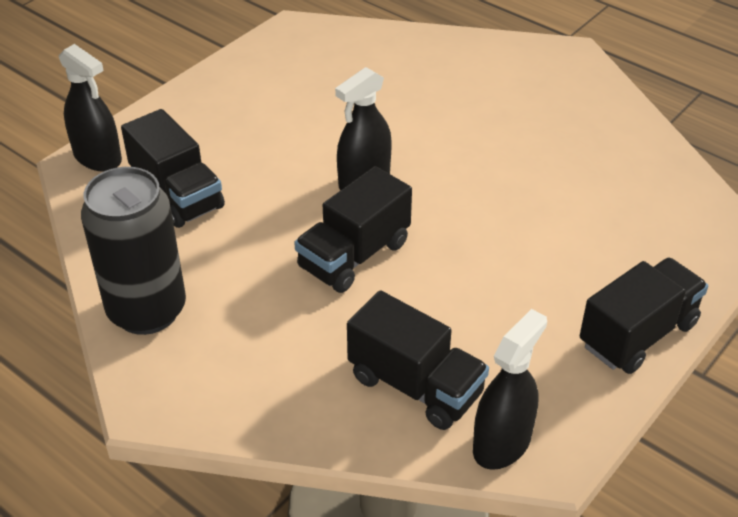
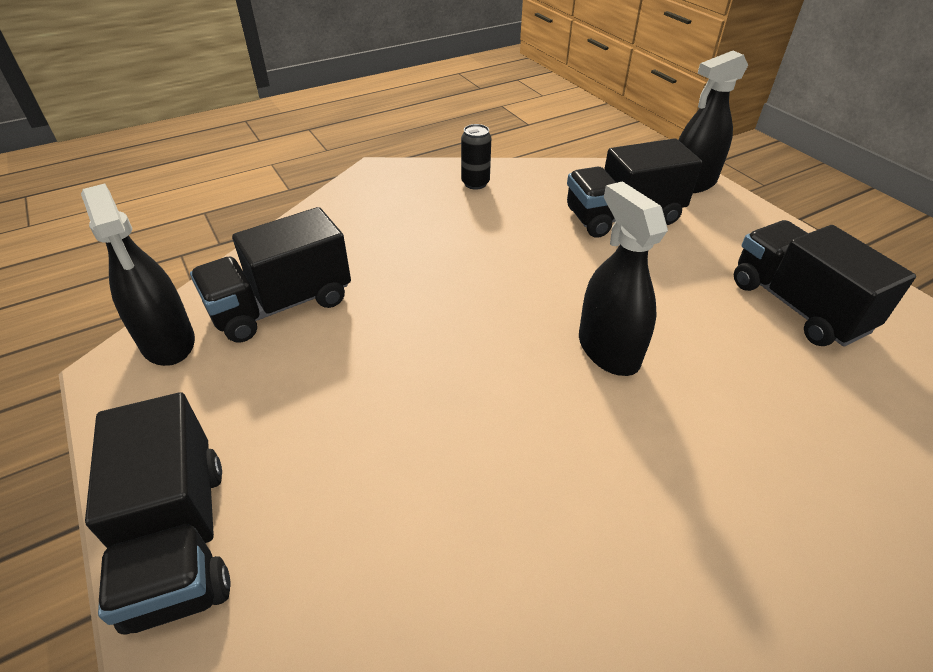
camera: 110 degrees right, 0 degrees up
black can [81,167,186,335] -> black can [461,124,491,190], size x0.42
black truck [294,166,412,293] -> black truck moved to [734,220,916,347]

